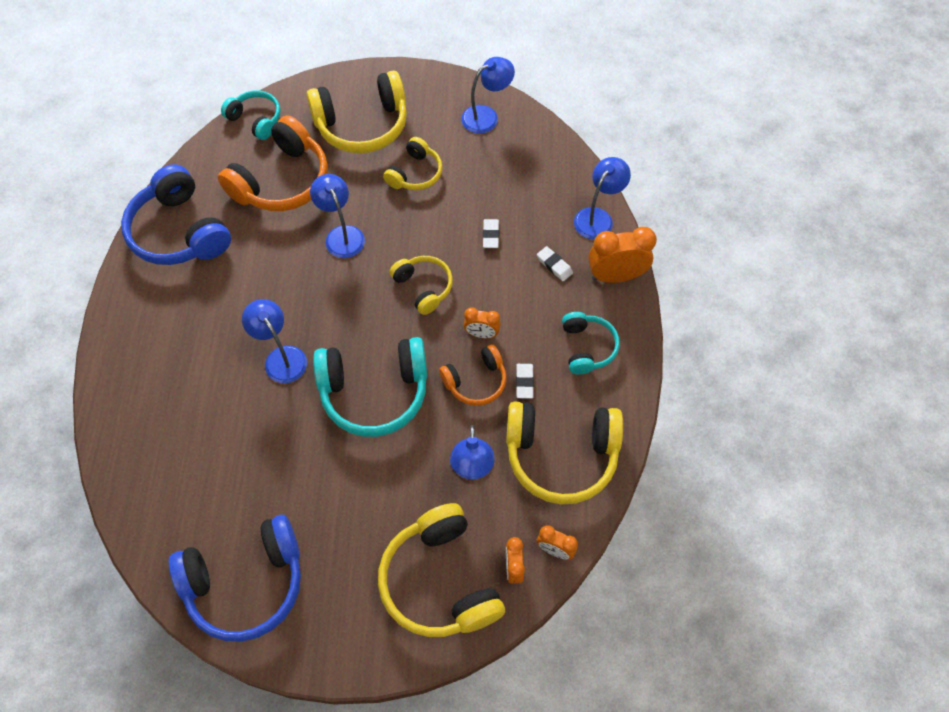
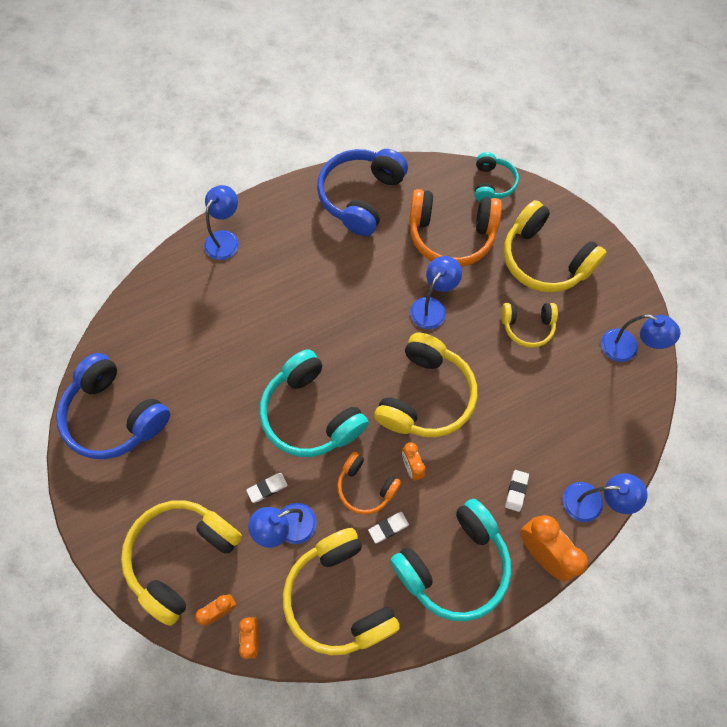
camera: 60 degrees right, 5 degrees up
blue lamp [242,299,307,383] -> blue lamp moved to [204,185,239,260]
yellow headphones [389,256,453,315] -> yellow headphones [374,333,477,437], size x1.77
white eraser [483,219,499,248] -> white eraser moved to [246,473,288,503]
turquoise headphones [562,312,620,375] -> turquoise headphones [390,499,511,621], size x1.77

